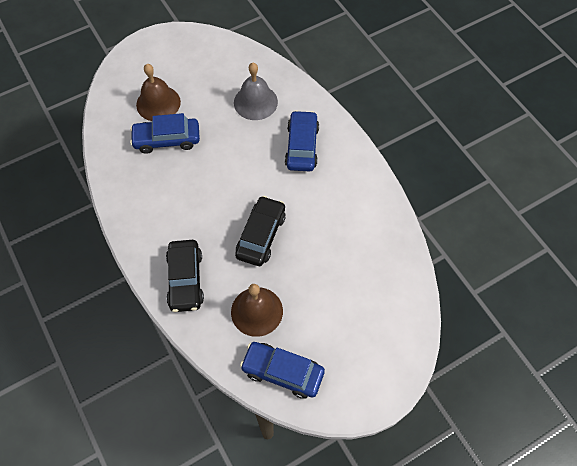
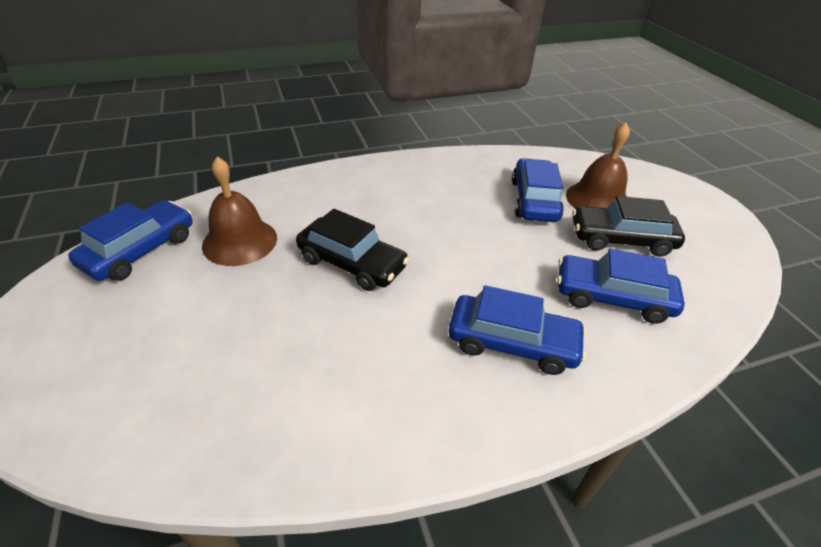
camera: 100 degrees right, 20 degrees down
black car [166,240,204,312] -> black car moved to [572,196,685,257]
grey bell [234,63,278,120] -> blue car [557,249,685,324]

